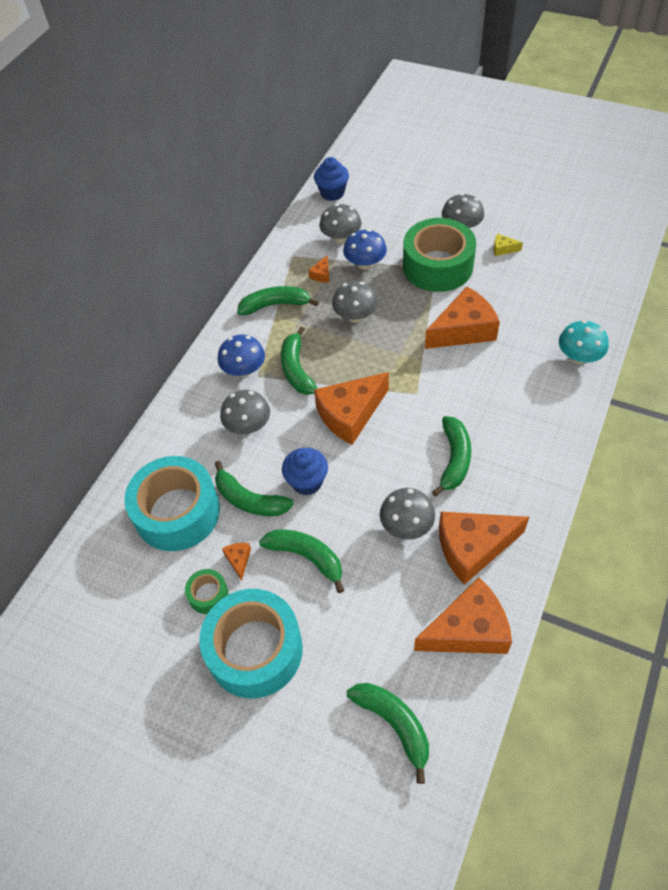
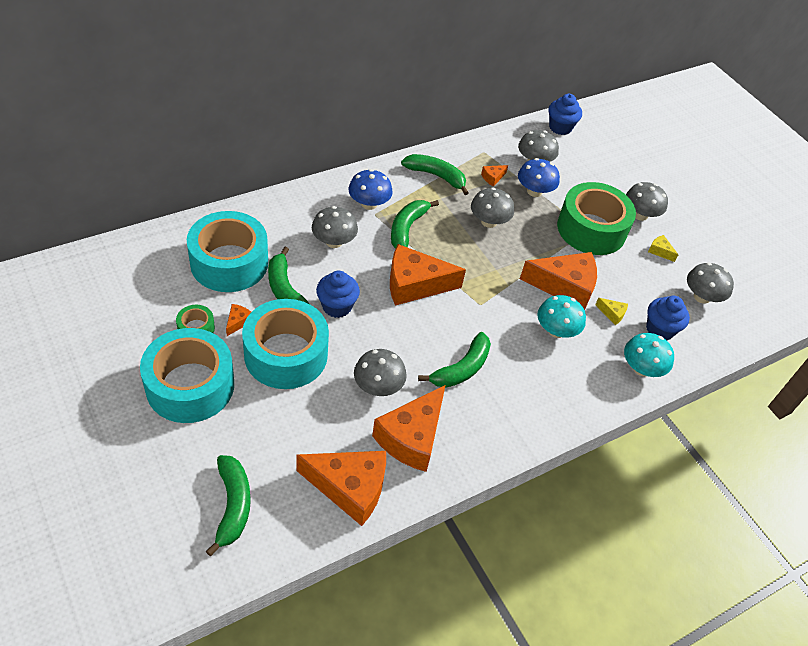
camera: 25 degrees right, 5 degrees down
green banana [259,529,344,593] -> turquoise tape [242,299,329,389]
orange cheese [439,512,529,585] -> orange cheese turned 75 degrees counterclockwise [372,385,445,472]
none -> turquoise mushroom [537,295,586,338]
none -> yellow cheese [595,298,628,325]
none -> blue cupcake [646,296,690,340]
none -> grey mushroom [687,262,734,304]

